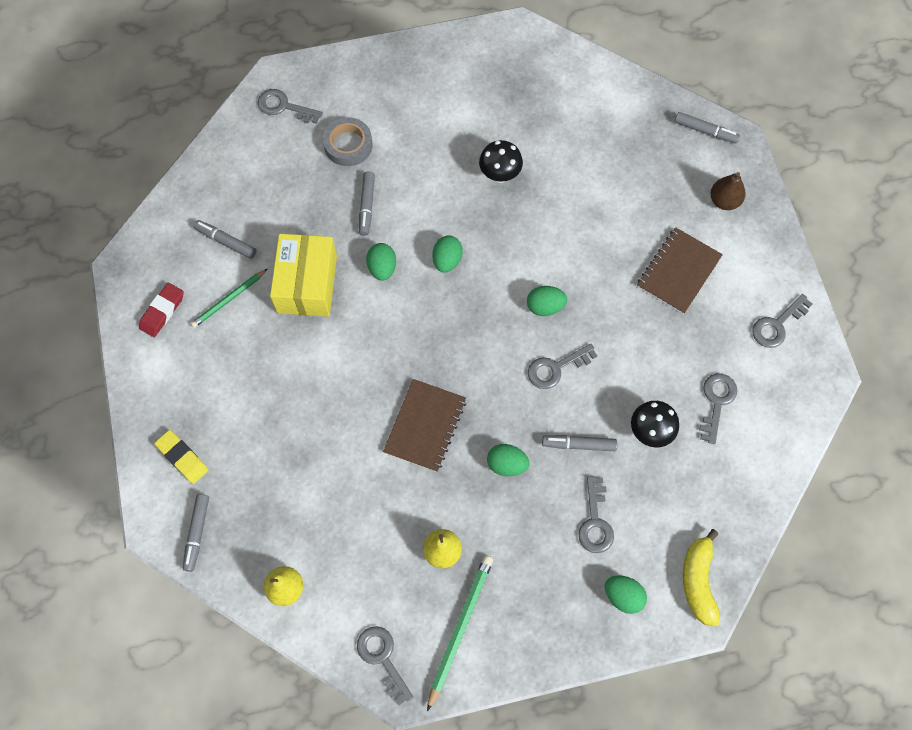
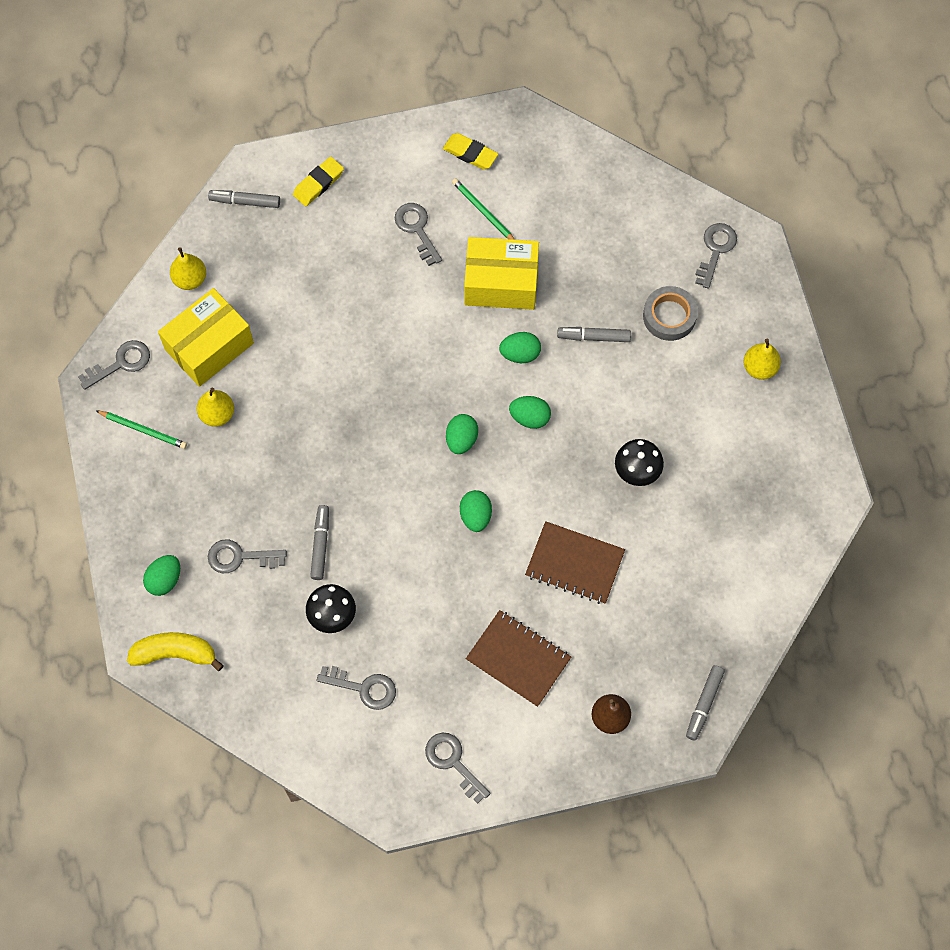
camera: 90 degrees right, 0 degrees up
red eraser [139,283,184,337] -> yellow eraser [443,133,498,170]
grey marker [194,220,256,259] -> none
brown notebook [383,379,466,472] -> brown notebook moved to [525,521,625,604]
green pencil [427,555,493,711] -> green pencil [96,410,187,449], size x0.65
green egg [487,444,529,476] -> green egg moved to [446,414,478,454]
grey key [528,344,597,389] -> grey key moved to [395,203,442,266]
none -> yellow box [158,288,254,387]
none -> yellow pear [744,339,781,380]

